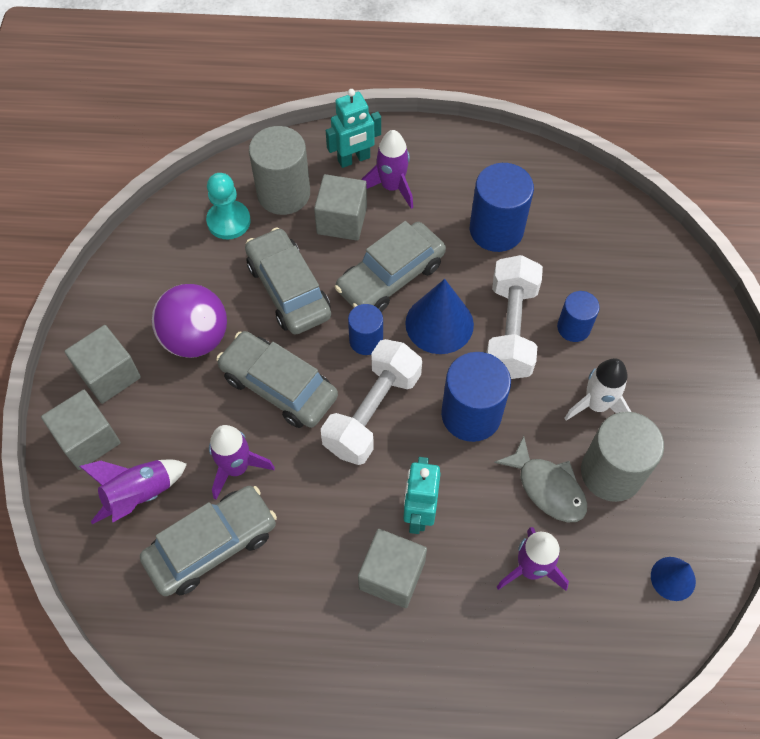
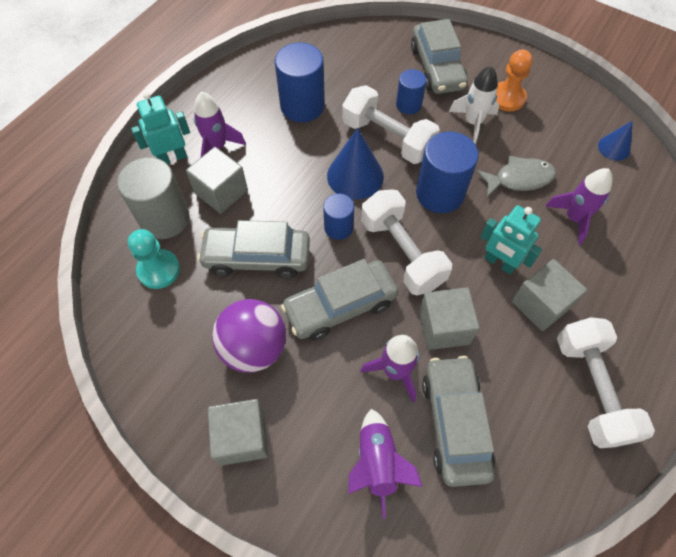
camera: 60 degrees left, 0 degrees up
grey cube [41,390,121,470] -> grey cube moved to [419,287,480,350]
turquoise robot [326,89,381,168] -> turquoise robot turned 120 degrees counterclockwise [131,92,190,164]
grey car [335,221,446,312] -> grey car moved to [411,19,468,94]
grey cylinder [581,412,664,502] -> none
none -> orange pawn [496,49,533,111]
none -> white dumbbell [557,317,655,448]

